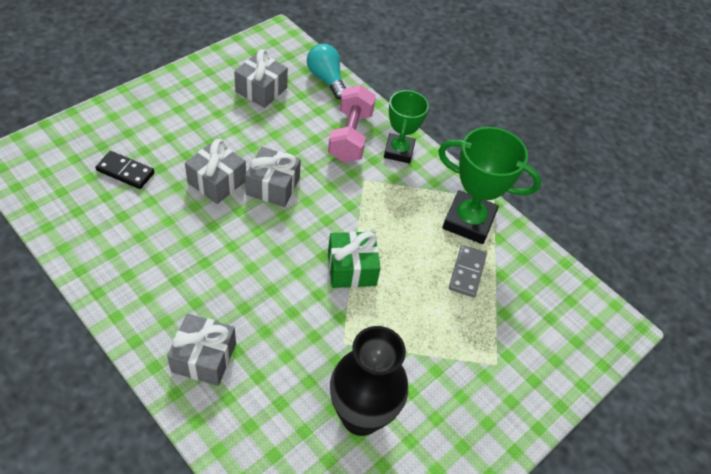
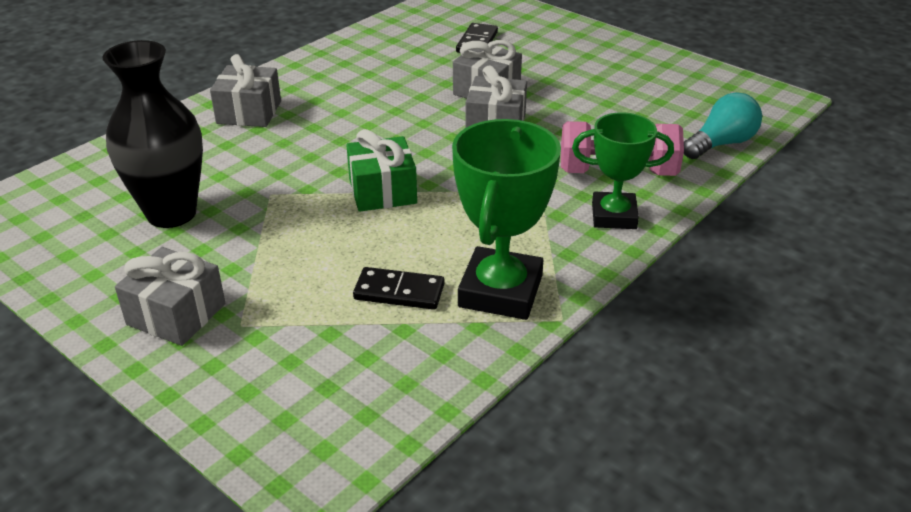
camera: 90 degrees right, 15 degrees down
grey gift [234,49,288,108] -> grey gift moved to [115,247,225,346]
grey domino [449,245,487,297] -> black domino [353,267,445,310]

